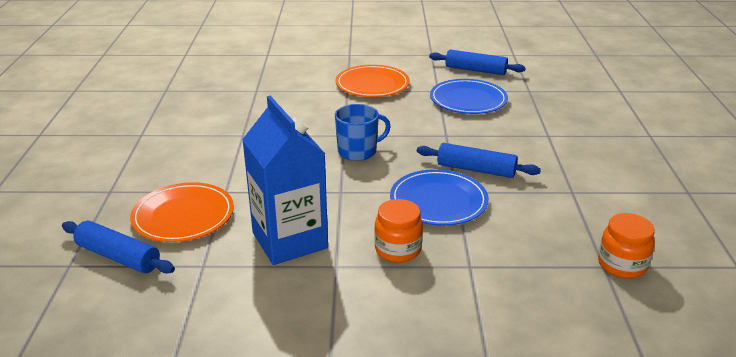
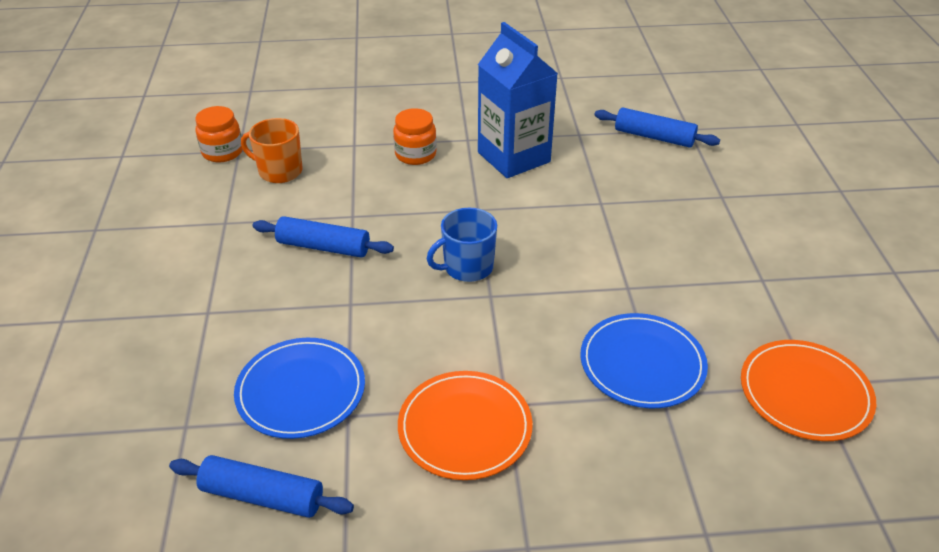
camera: 175 degrees right, 10 degrees up
orange plate [130,182,234,242] -> orange plate moved to [741,340,876,441]
blue plate [390,169,489,226] -> blue plate moved to [580,313,708,408]
none -> orange mug [241,118,303,183]

